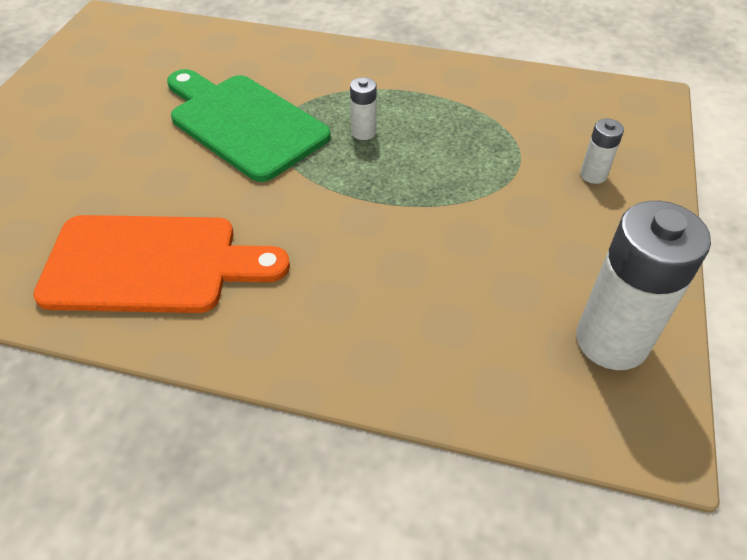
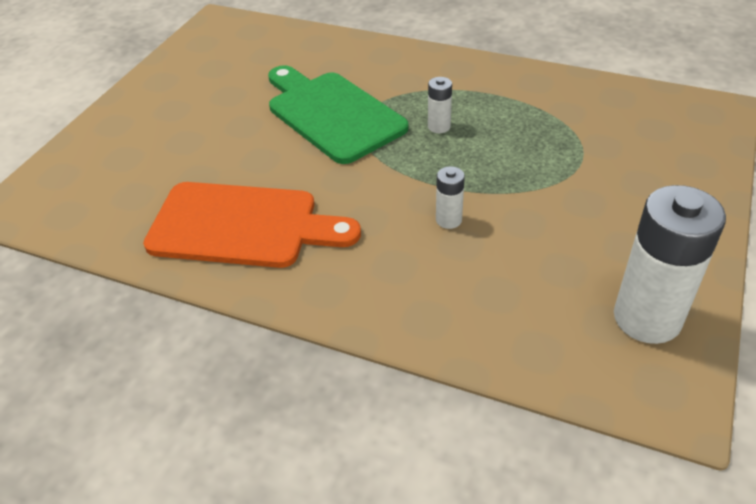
camera: 10 degrees right, 5 degrees down
white battery [580,119,624,184] -> white battery moved to [436,166,465,229]

